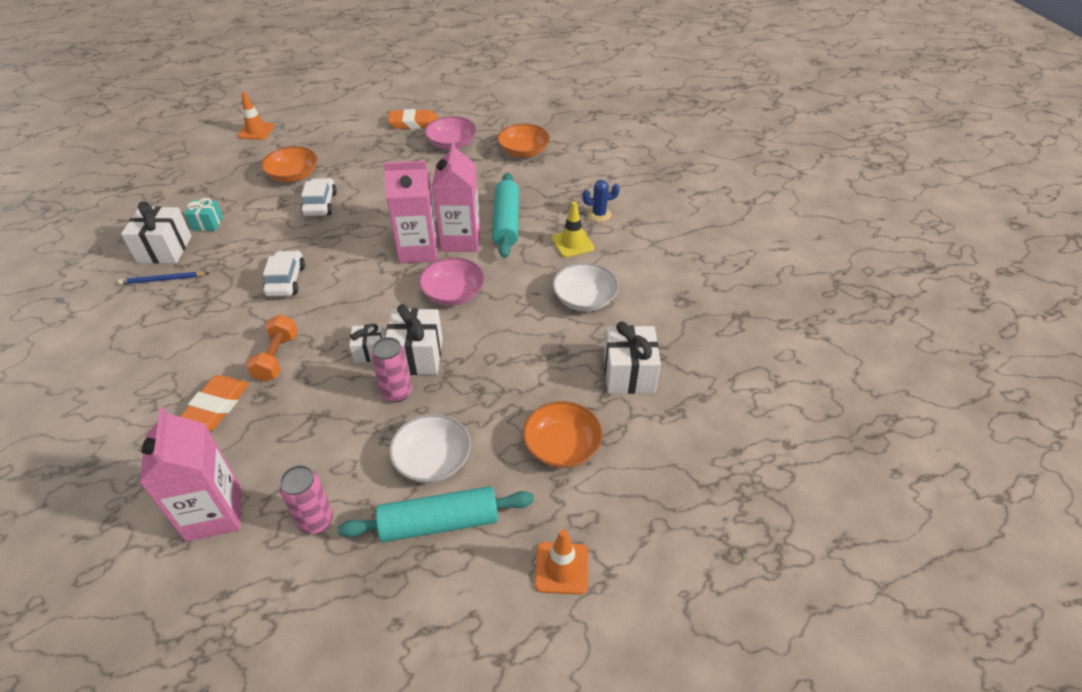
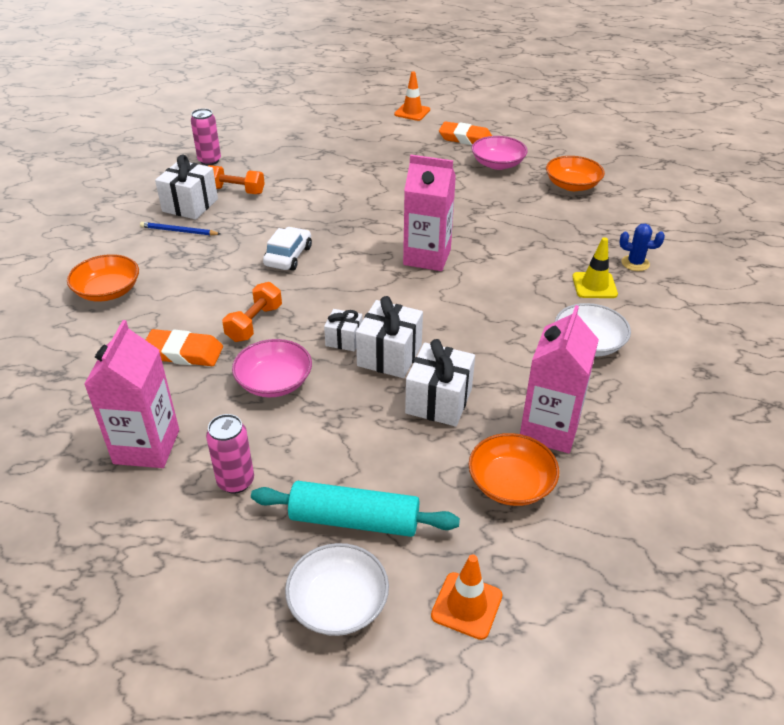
camera: 20 degrees right, 5 degrees down
orange eraser [180,375,249,431] -> orange eraser turned 60 degrees clockwise [146,329,223,366]
turquoise gift [184,198,223,231] -> orange dumbbell [208,165,265,194]
orange traffic cone [237,92,274,140] -> orange traffic cone moved to [394,71,430,121]
orange bowl [261,146,317,182] -> orange bowl moved to [67,254,139,302]
white car [301,178,337,216] -> none
pink can [371,337,412,403] -> pink can moved to [191,108,221,165]
white bowl [389,414,471,483] -> white bowl moved to [285,543,389,636]
pink bowl [419,257,484,306] -> pink bowl moved to [232,339,312,397]
pink carton [432,141,480,252] -> pink carton moved to [520,305,599,453]
turquoise rolling pin [492,173,519,258] -> none
white gift [604,322,661,394] -> white gift moved to [405,339,475,427]

